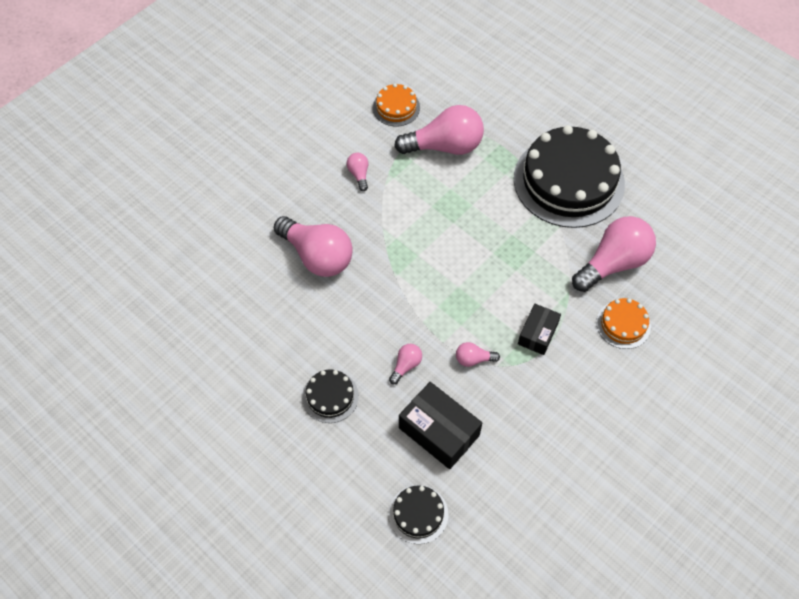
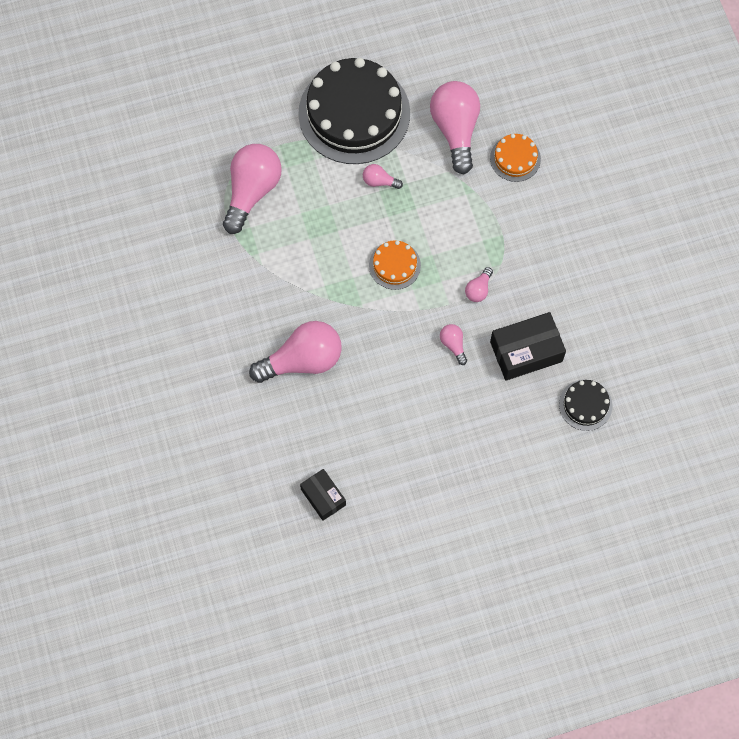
camera: 60 degrees left, 10 degrees up
black cake [302,369,359,423] -> none
pink light bulb [346,153,368,191] -> pink light bulb moved to [363,164,403,189]
orange cake [373,84,420,126] -> orange cake moved to [369,240,421,290]
black box [518,304,561,355] -> black box moved to [300,469,346,521]

